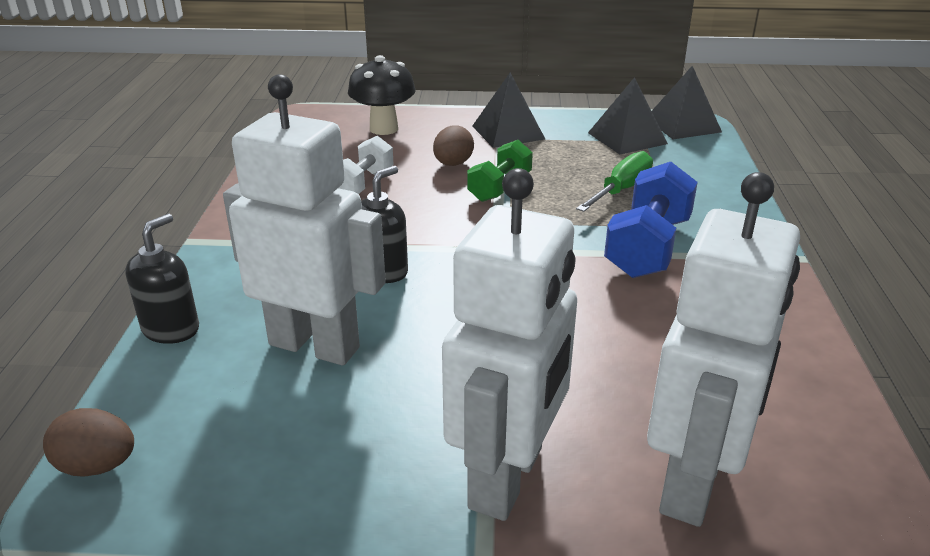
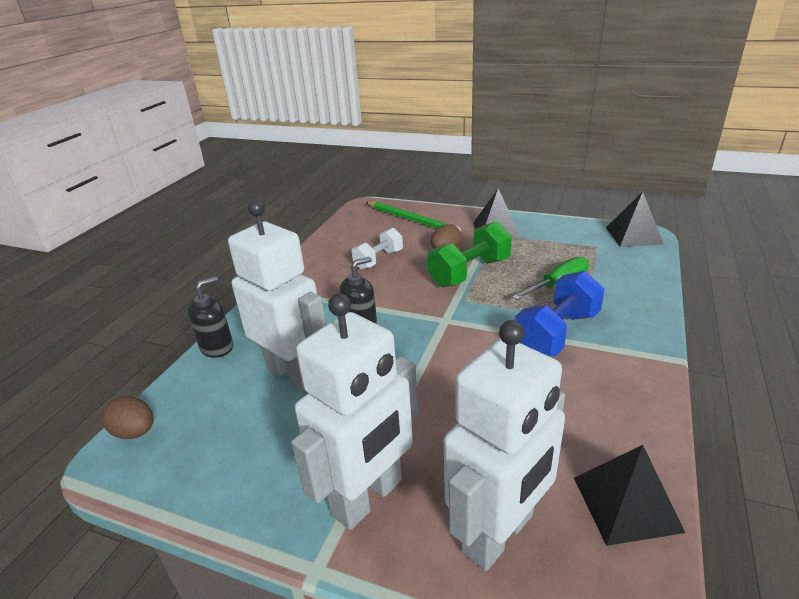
camera: 20 degrees right, 0 degrees up
black mushroom [348,55,416,135] -> green pencil [366,202,461,232]
green dumbbell [467,140,533,202] -> green dumbbell [427,221,512,288], size x1.54
black pyramid [588,77,668,155] -> black pyramid moved to [574,445,685,546]

